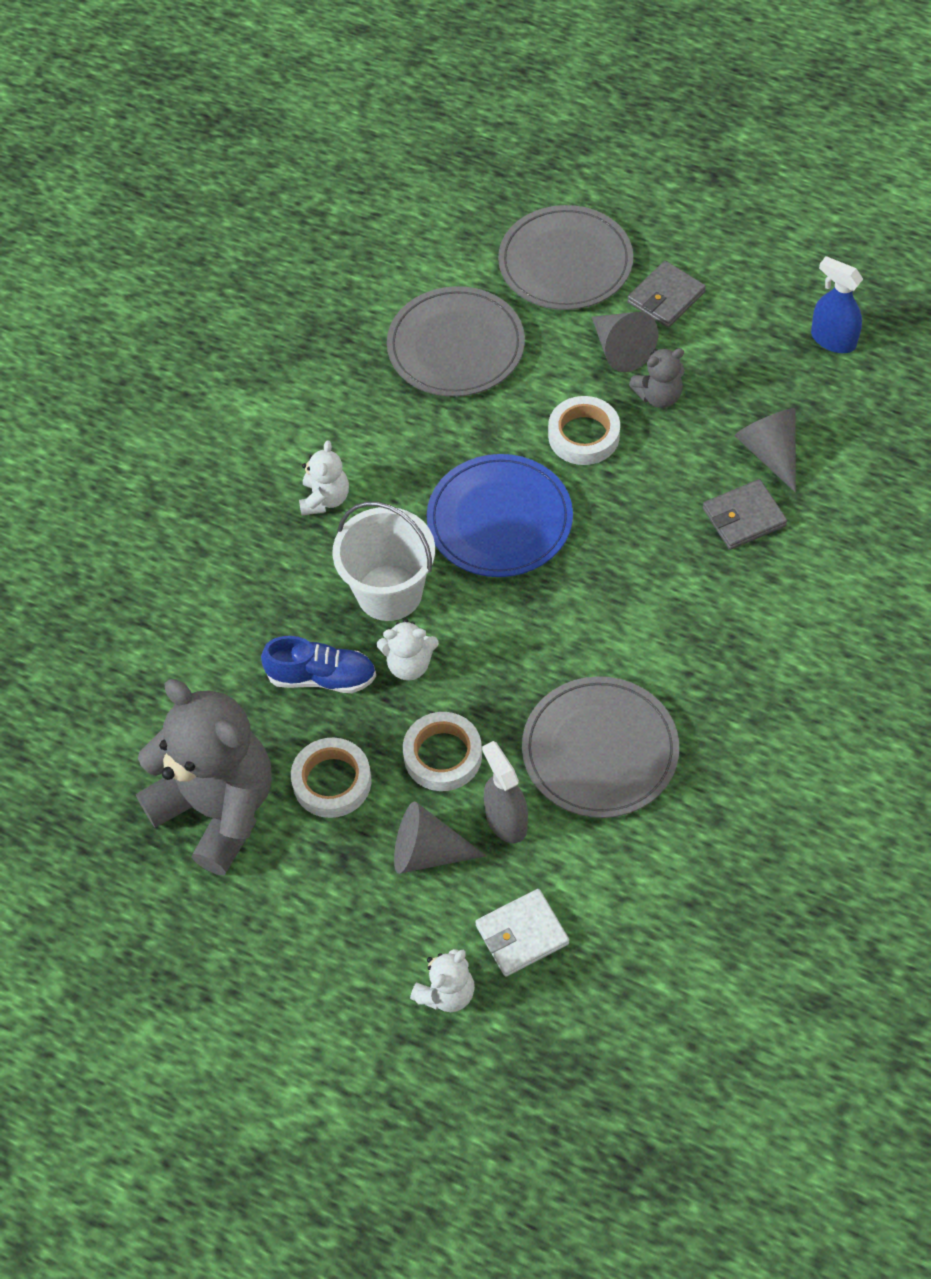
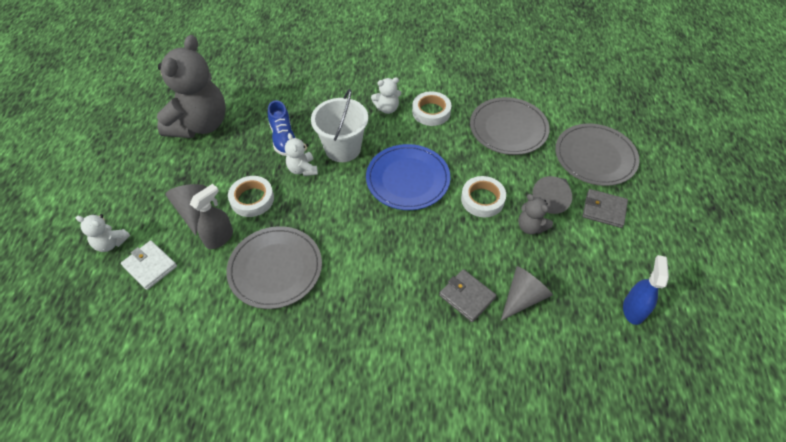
camera: 65 degrees right, 5 degrees down
white tape [291,737,371,818] -> white tape moved to [412,91,451,126]

